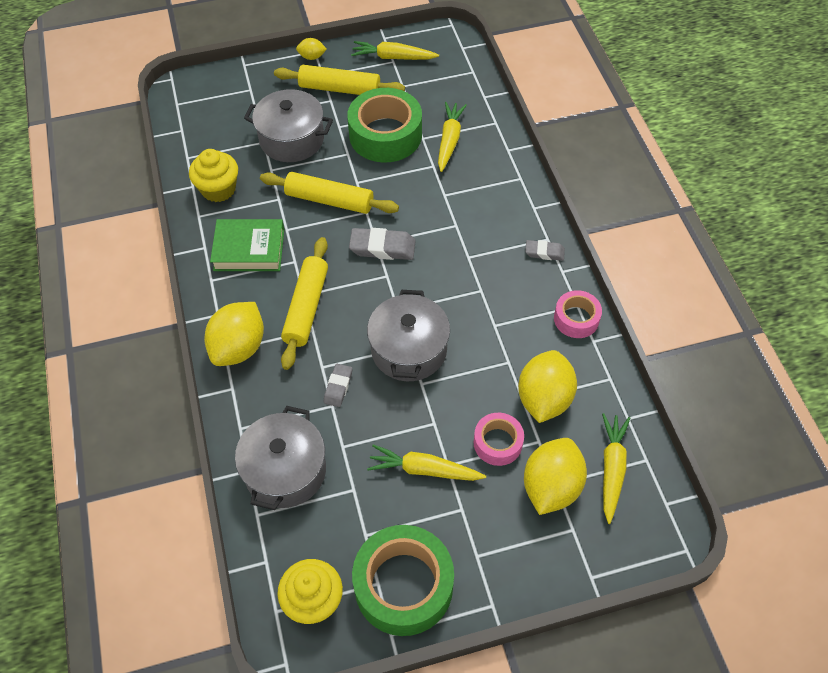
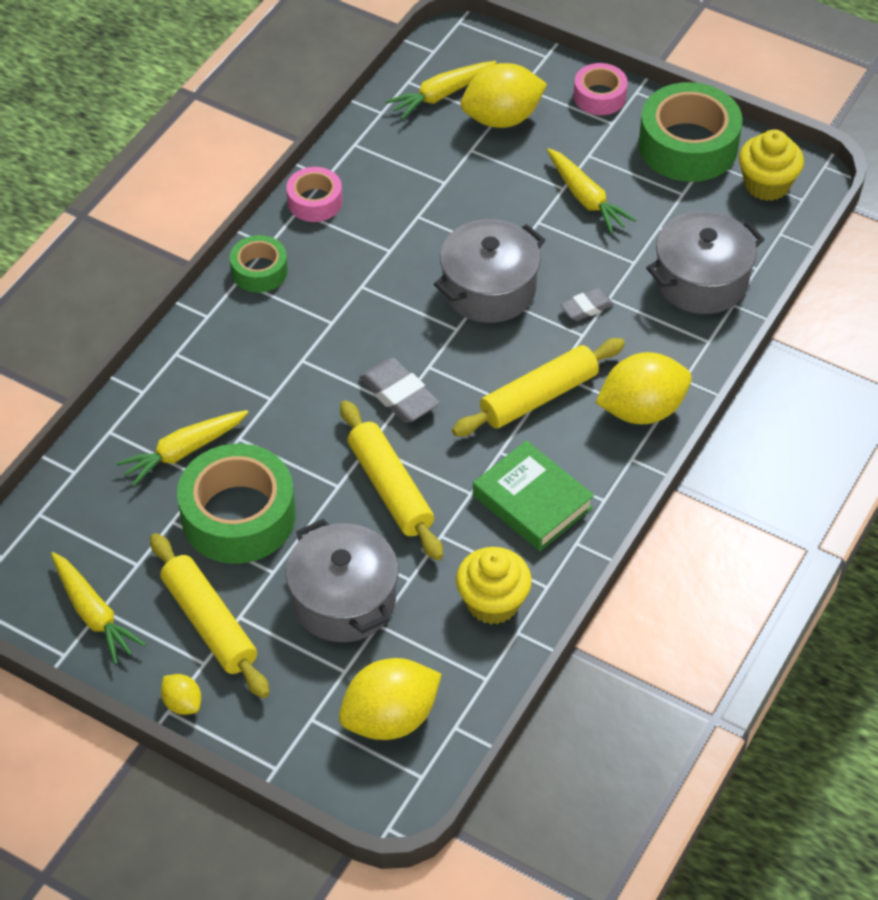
camera: 135 degrees left, 5 degrees down
pink tape [474,413,524,466] -> pink tape moved to [574,63,628,115]
yellow lemon [518,350,577,423] -> yellow lemon moved to [339,658,442,740]
grey eraser [525,240,565,261] -> green tape [230,235,288,293]

